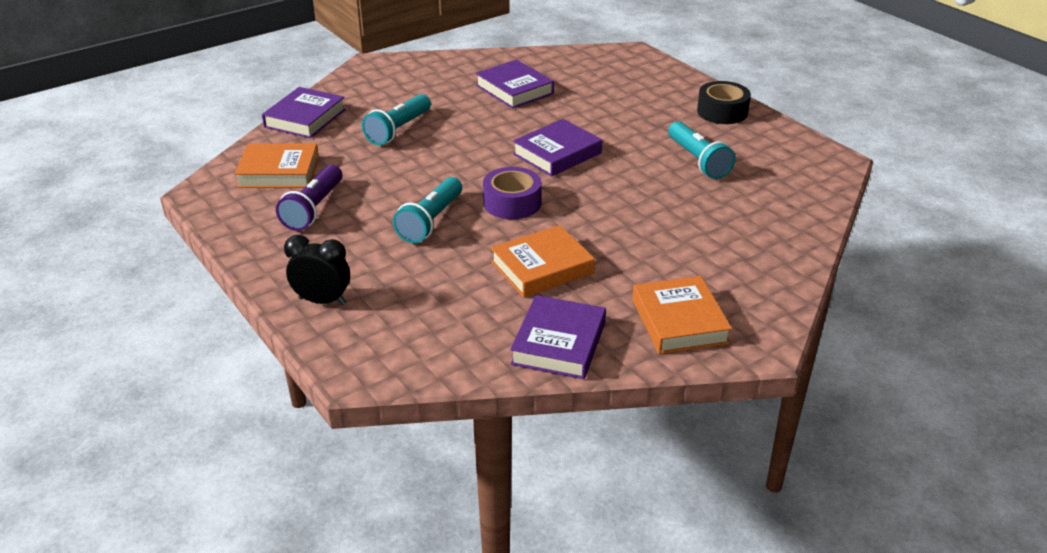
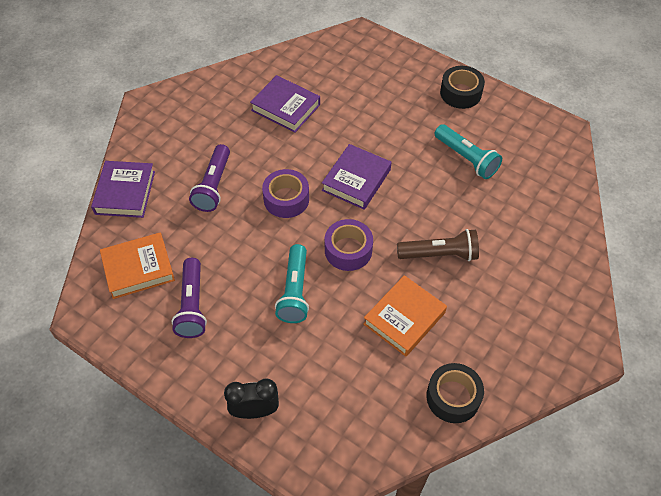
camera: 20 degrees left, 20 degrees up
turquoise flashlight [362,94,431,145] -> purple flashlight [189,144,230,212]
purple book [510,295,606,379] -> black tape [426,363,484,423]
orange book [632,276,732,354] -> none
none -> purple tape [262,169,309,218]
none -> brown flashlight [397,229,479,261]

